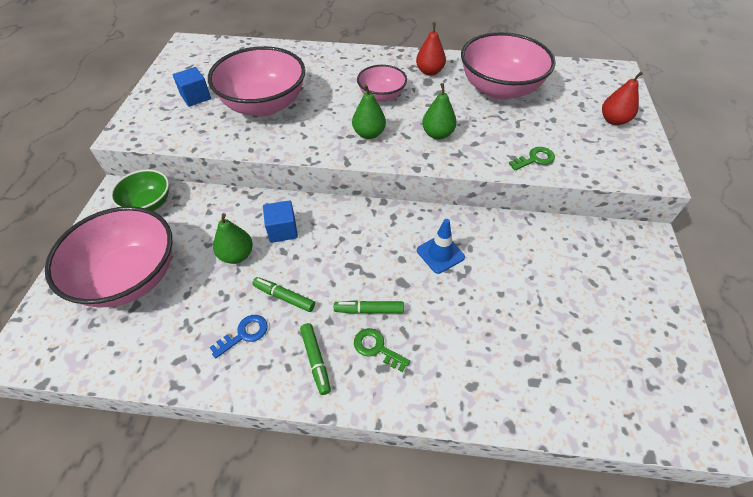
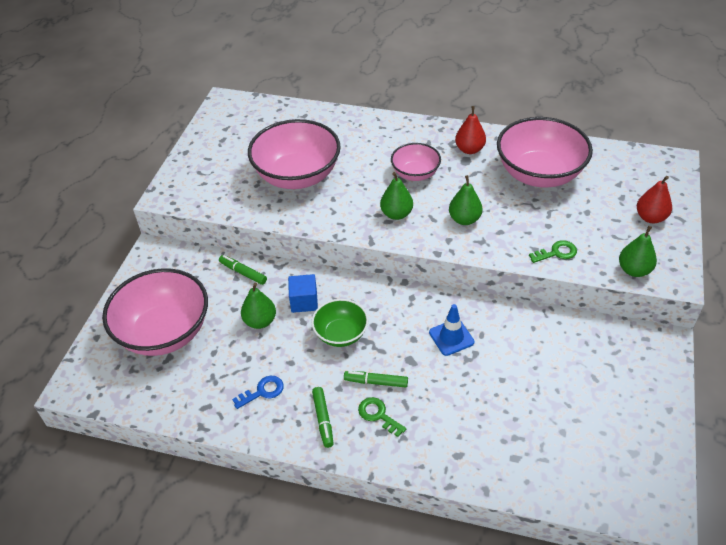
camera: 10 degrees right, 5 degrees down
green bowl [110,169,169,211] -> green bowl moved to [311,299,369,347]
blue cube [173,67,211,107] -> none
green marker [252,277,315,312] -> green marker moved to [219,255,267,285]
none -> green pear [619,226,657,277]

